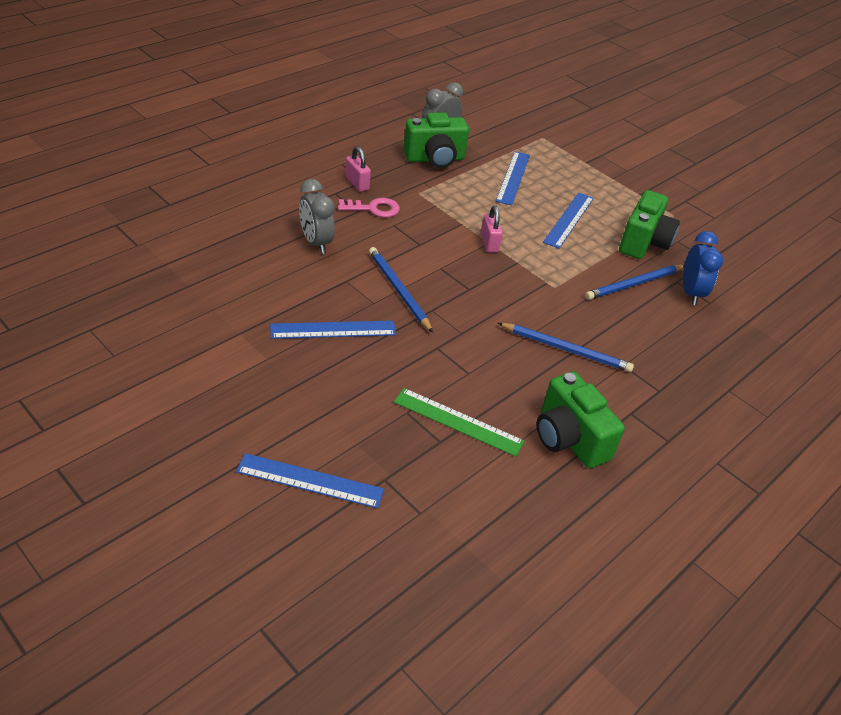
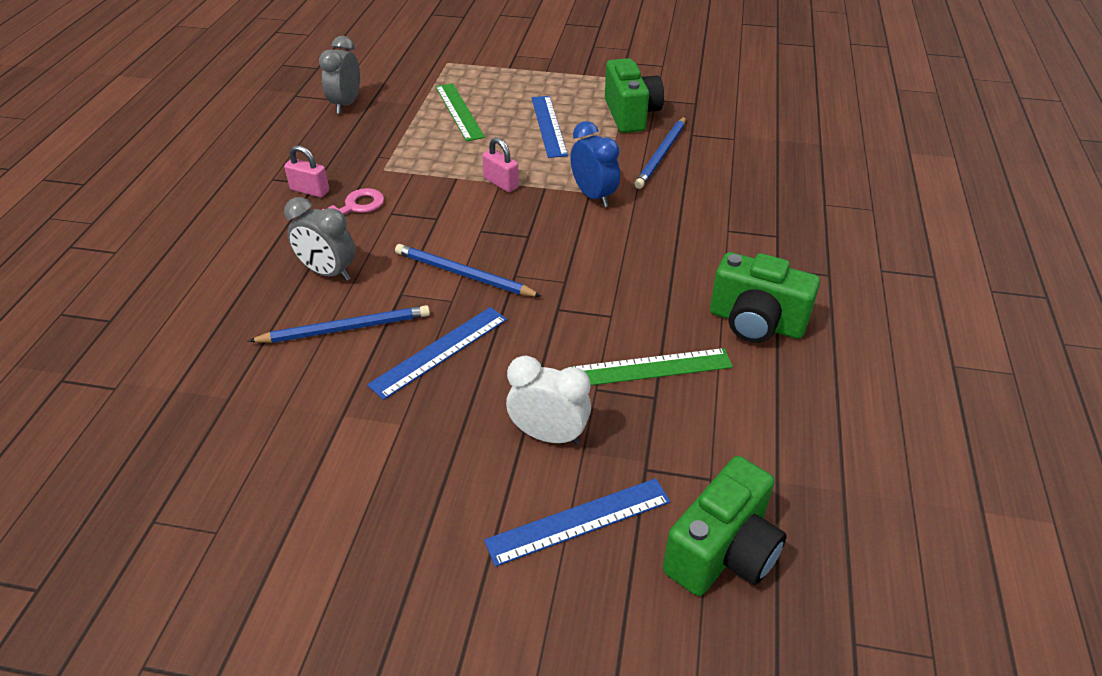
camera: 30 degrees left, 0 degrees up
green camera [403,113,469,168] -> green camera moved to [663,456,787,596]
blue ruler [496,151,530,206] -> green ruler [436,83,485,141]
blue pencil [498,323,634,372] -> blue pencil moved to [248,305,430,343]
blue clock [683,231,723,305] -> blue clock moved to [570,121,620,207]
none -> white clock [506,356,591,445]

